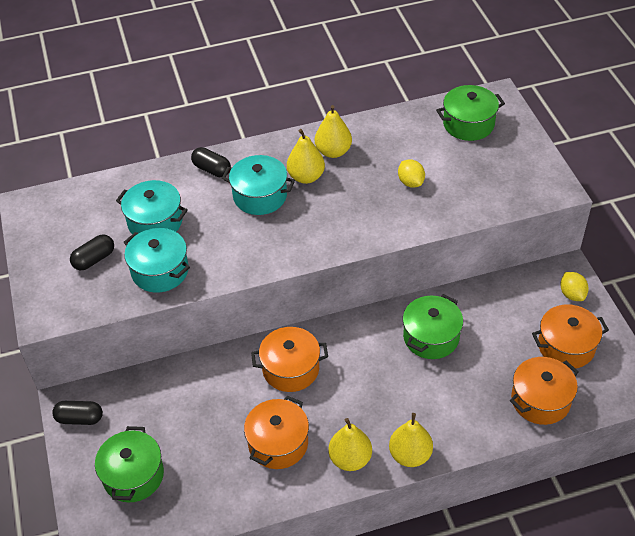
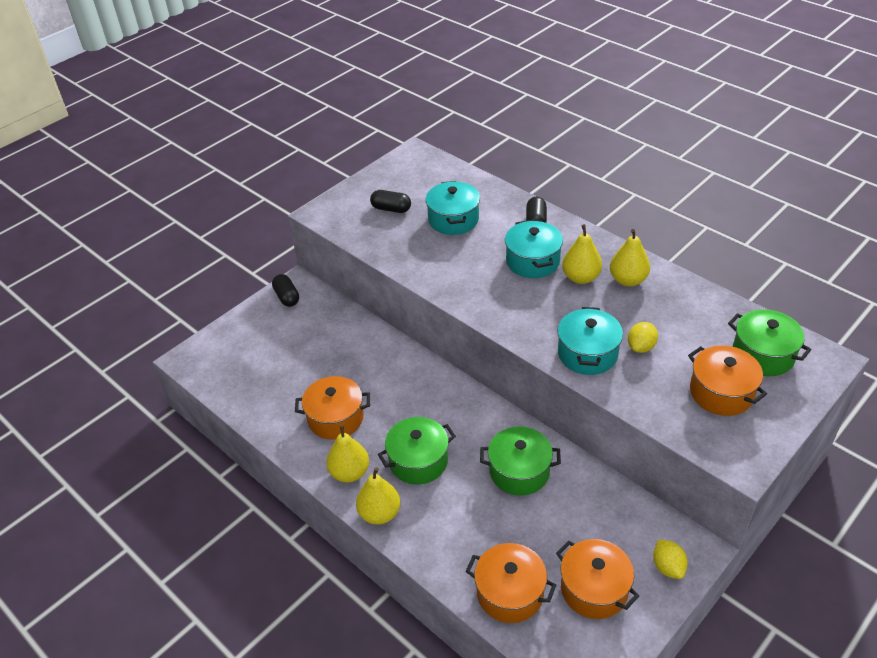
camera: 60 degrees right, 5 degrees down
green pot [95,426,164,502] -> green pot moved to [378,417,456,485]
turquoise pot [124,228,190,293] -> turquoise pot moved to [558,307,623,375]
orange pot [251,327,328,392] -> orange pot moved to [688,345,767,416]
yellow lemon [560,272,589,301] -> yellow lemon turned 60 degrees counterclockwise [653,539,688,579]

